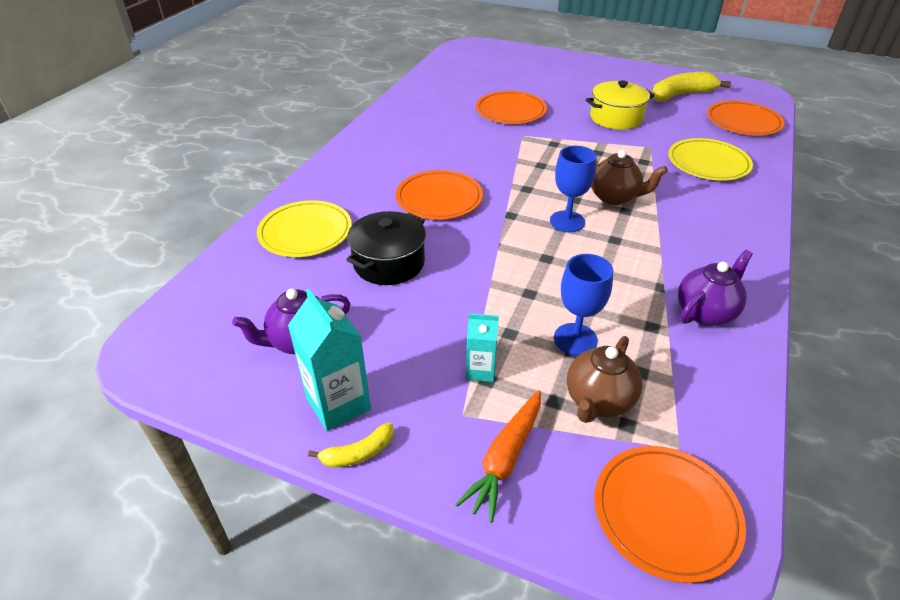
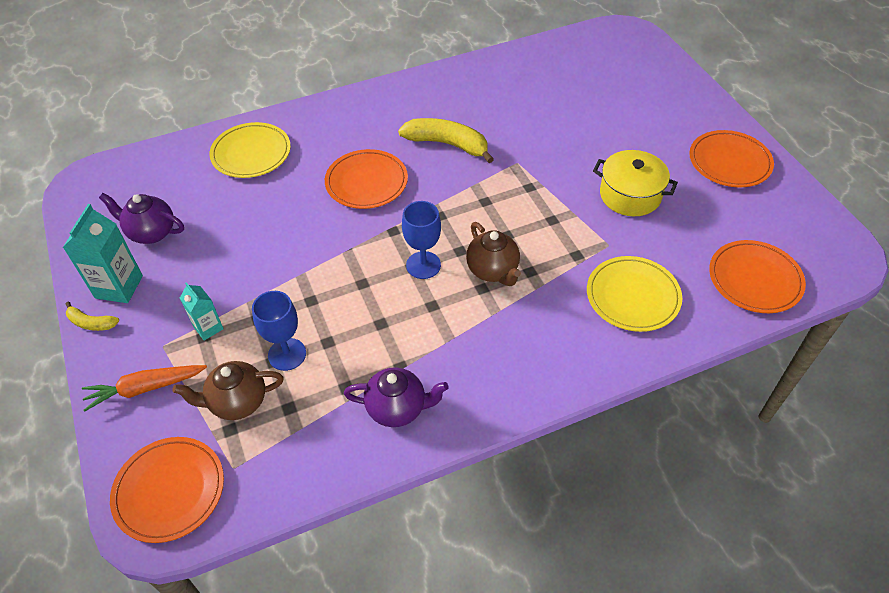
camera: 45 degrees right, 10 degrees up
black pot [346,211,426,285] -> none
orange plate [476,91,547,124] -> orange plate moved to [689,130,774,187]
yellow banana [652,72,731,101] -> yellow banana moved to [398,118,494,163]

